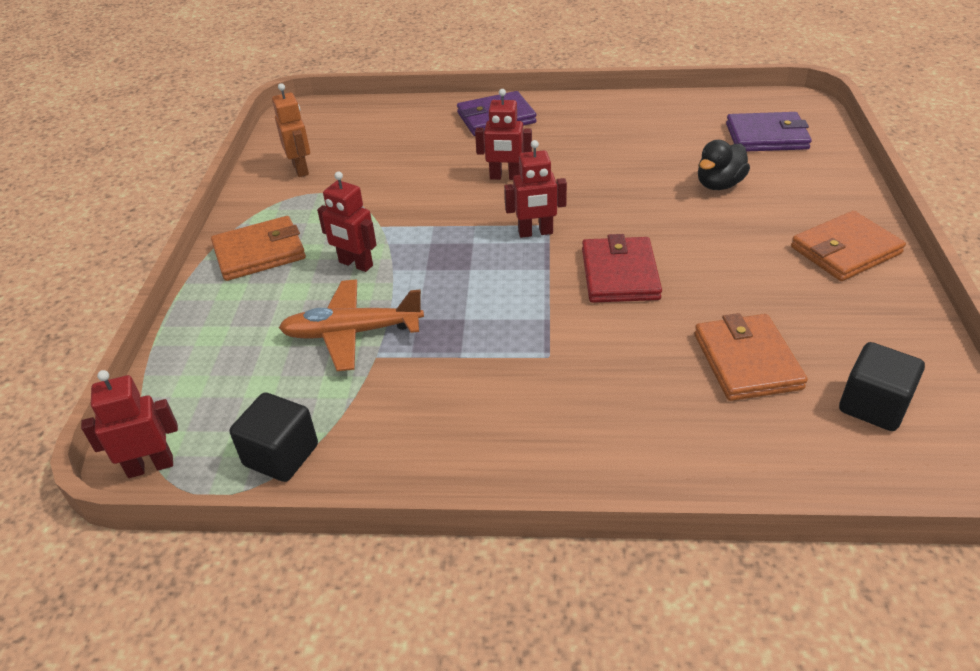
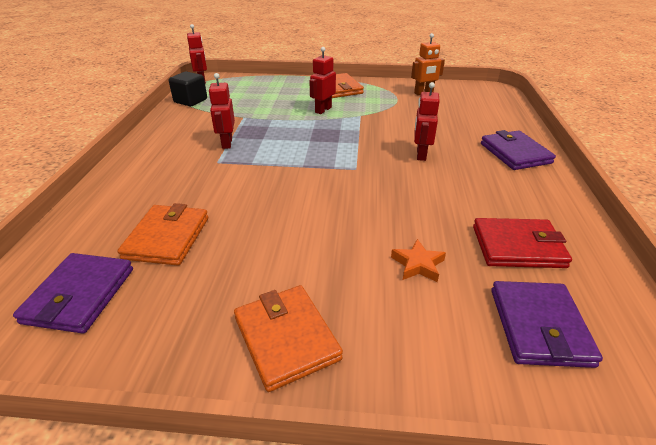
camera: 90 degrees right, 5 degrees down
orange plane [279,279,424,371] -> none
red robot [504,140,567,238] -> red robot moved to [209,73,235,149]
red wallet [582,234,662,303] -> red wallet moved to [473,218,572,268]
orange wallet [694,313,808,401] -> orange wallet turned 75 degrees counterclockwise [117,203,208,266]
black duck [698,140,750,190] -> orange star [391,239,446,282]
black cube [839,342,925,431] -> purple wallet [13,253,133,334]

